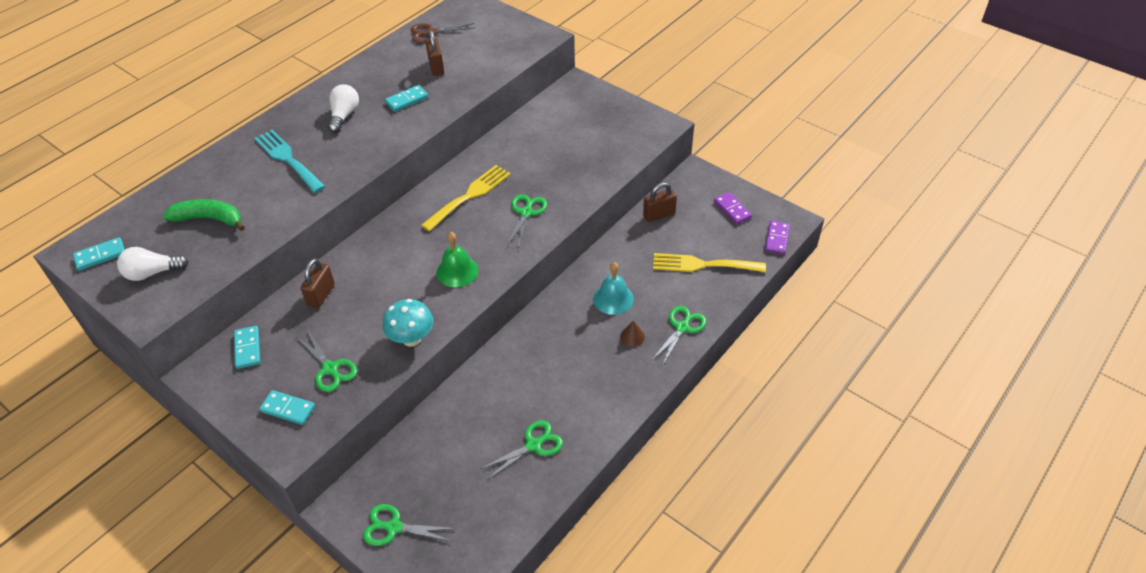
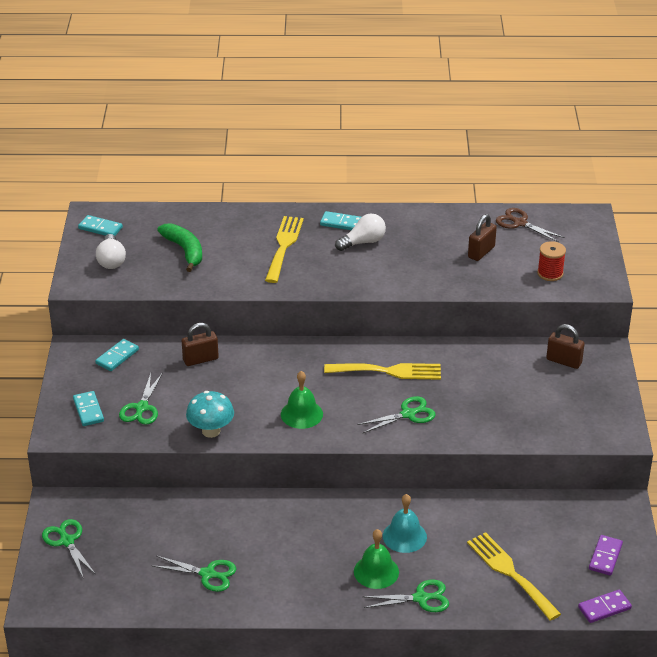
camera: 50 degrees right, 10 degrees down
white light bulb [117,247,189,281] -> white light bulb turned 135 degrees counterclockwise [96,234,126,269]
turquoise fork [254,129,325,193] -> yellow fork [265,216,304,283]
turquoise domino [385,85,428,112] -> turquoise domino moved to [320,211,361,230]
brown cone [620,321,645,347] -> green bell [354,529,399,589]
brown padlock [643,182,677,222] -> brown padlock moved to [546,324,585,369]
none -> red spool [537,241,566,281]

